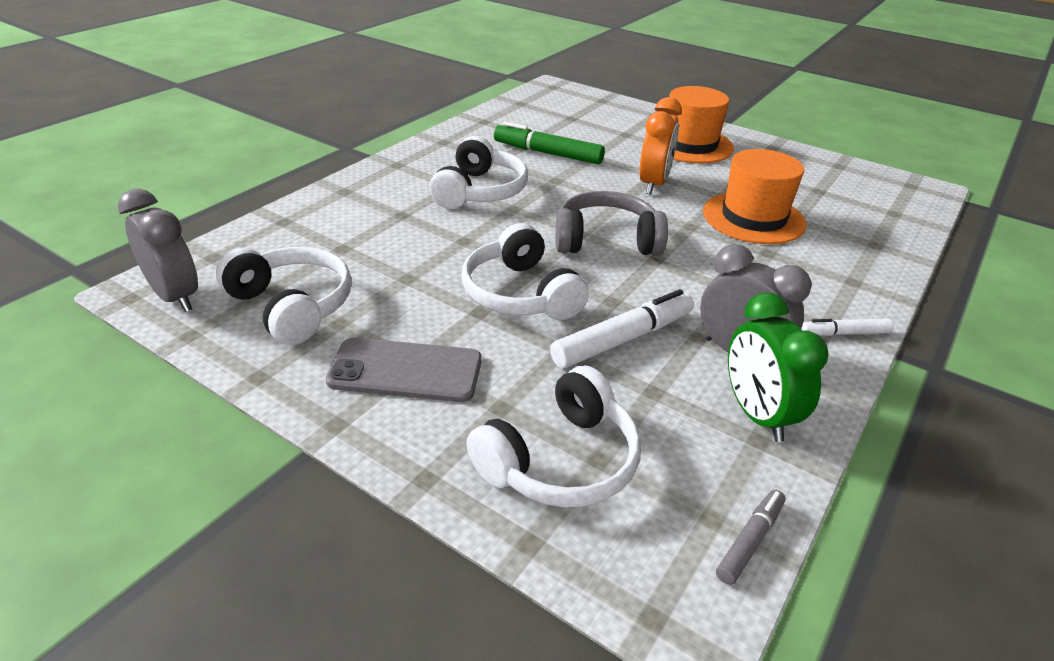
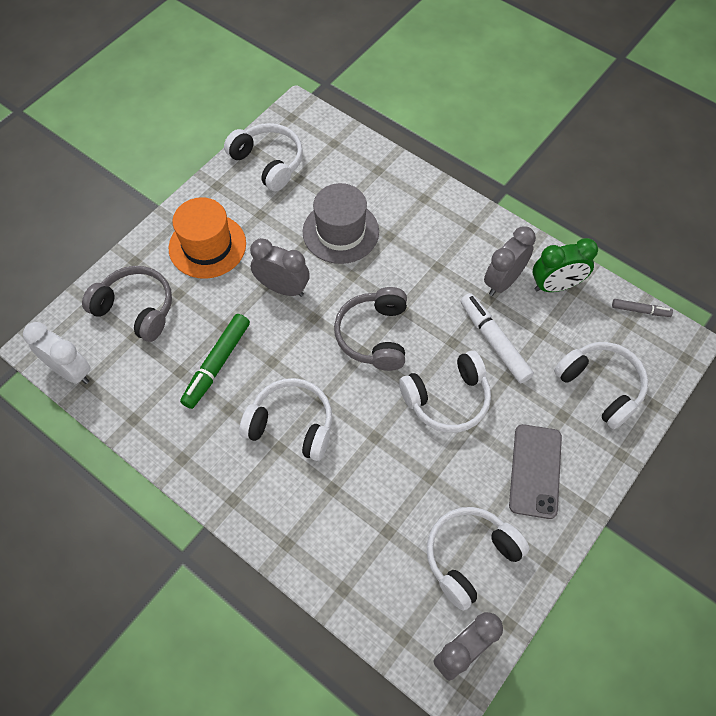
camera: 85 degrees left, 25 degrees up
orange clock [639,97,682,194] -> grey clock [250,238,310,297]
orange hat [703,149,807,244] -> grey hat [303,183,379,264]
grey marker [716,490,785,585] -> grey marker turned 150 degrees clockwise [612,299,673,317]
white marker [801,318,894,336] -> none
none -> white clock [23,322,91,384]
none -> grey headphones [82,266,172,342]
none -> white headphones [224,123,303,191]

